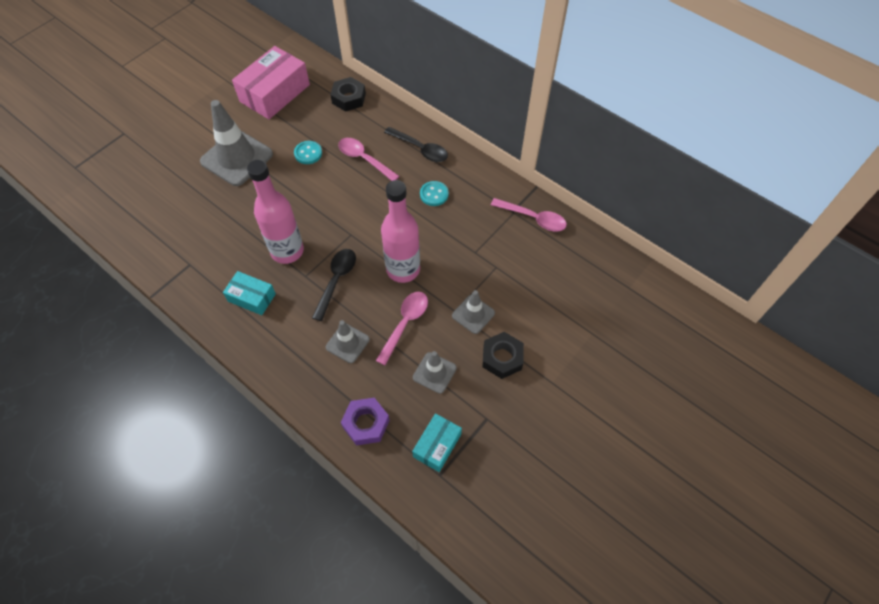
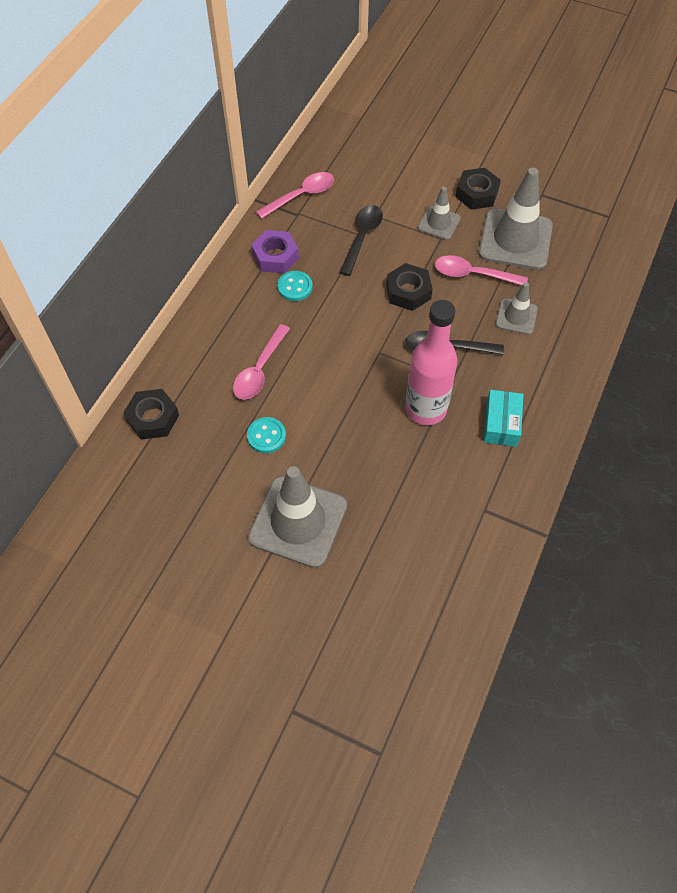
camera: 105 degrees left, 0 degrees up
pink box [232,46,310,119] -> none
purple nut [341,398,390,446] -> purple nut moved to [251,230,299,273]
pink bottle [381,180,420,283] -> black nut [386,263,433,311]
black spoon [384,127,448,162] -> black spoon moved to [339,205,383,276]
turquoise box [412,413,462,472] -> none
grey traffic cone [413,351,457,394] -> grey traffic cone [479,168,553,270], size x1.89
pink spoon [491,198,567,232] -> pink spoon turned 45 degrees clockwise [256,172,334,219]

